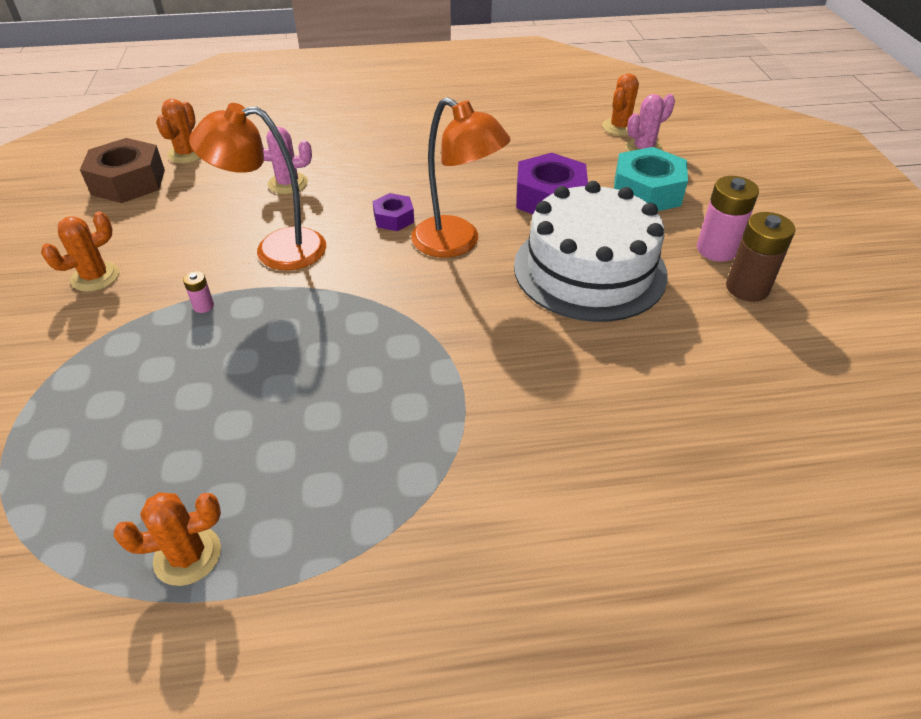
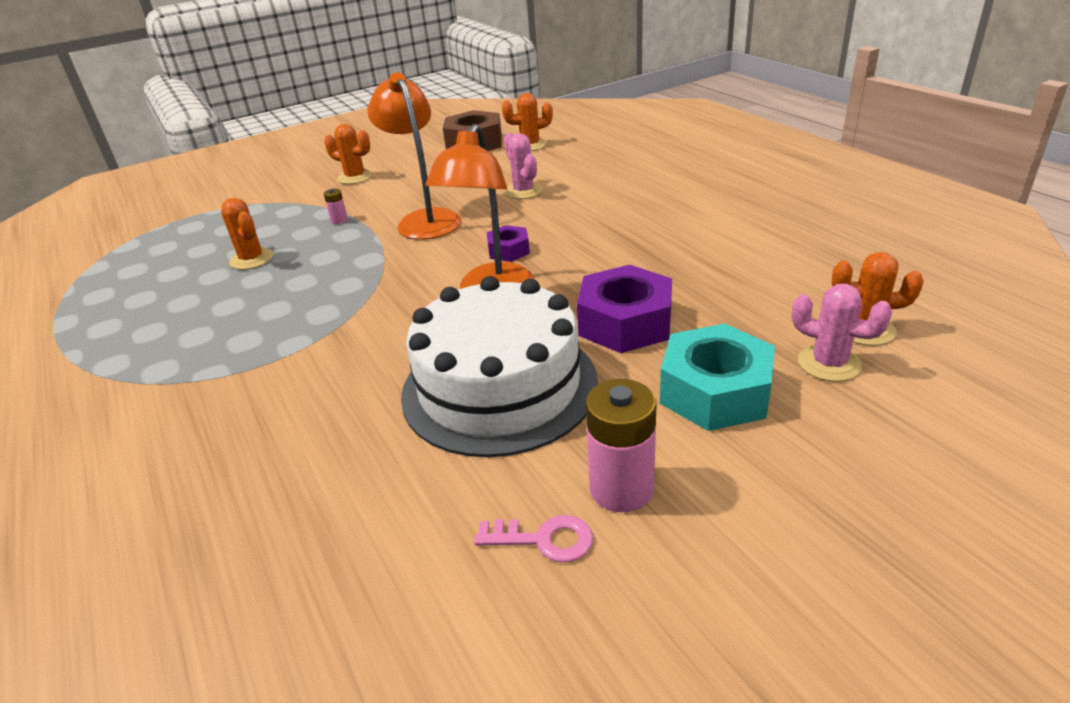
camera: 70 degrees right, 10 degrees down
orange cactus [114,492,221,586] -> orange cactus moved to [221,198,273,270]
brown battery [726,212,796,302] -> pink key [474,515,593,562]

